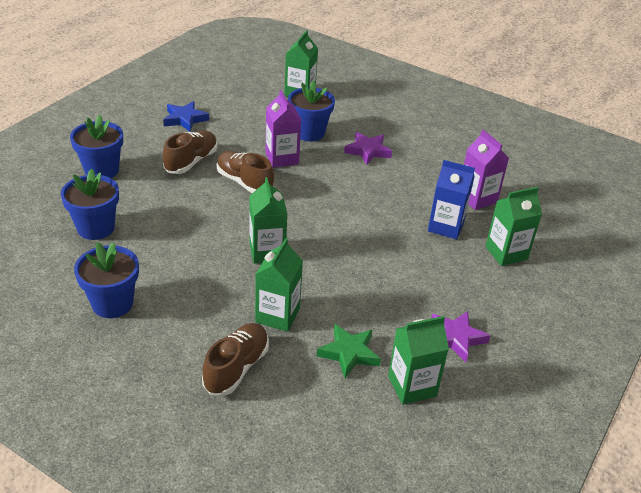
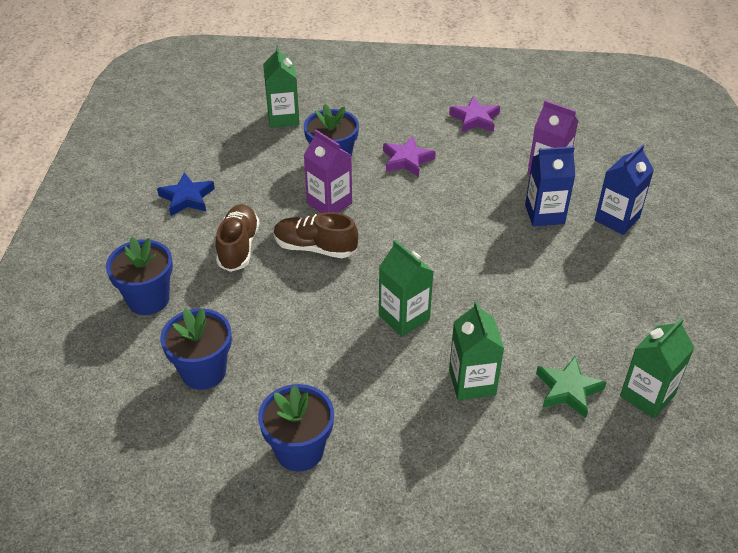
camera: 25 degrees left, 5 degrees up
brown shoe [202,323,269,395] -> none
purple star [431,311,490,362] -> purple star moved to [449,97,500,132]
green carton [485,187,542,266] -> blue carton [595,144,654,235]

